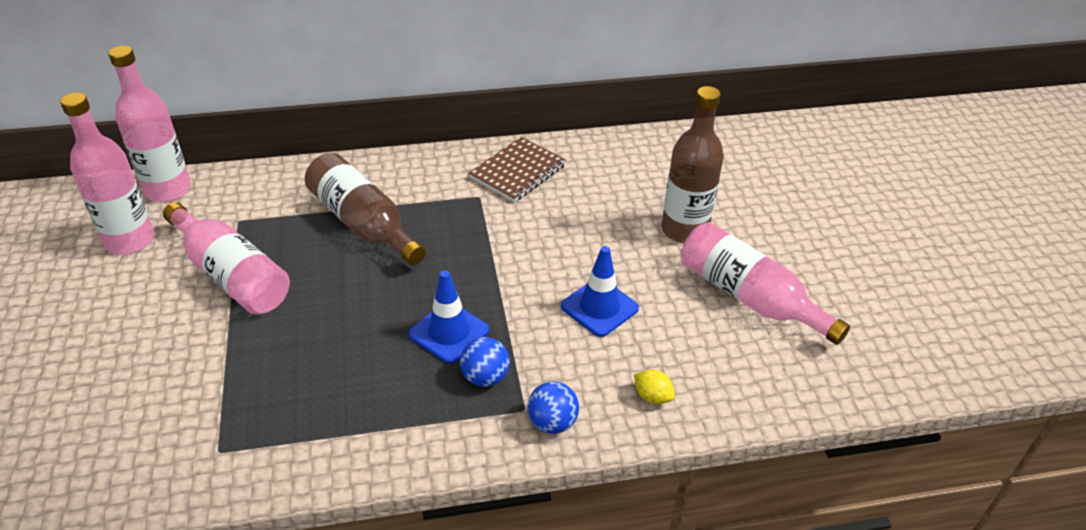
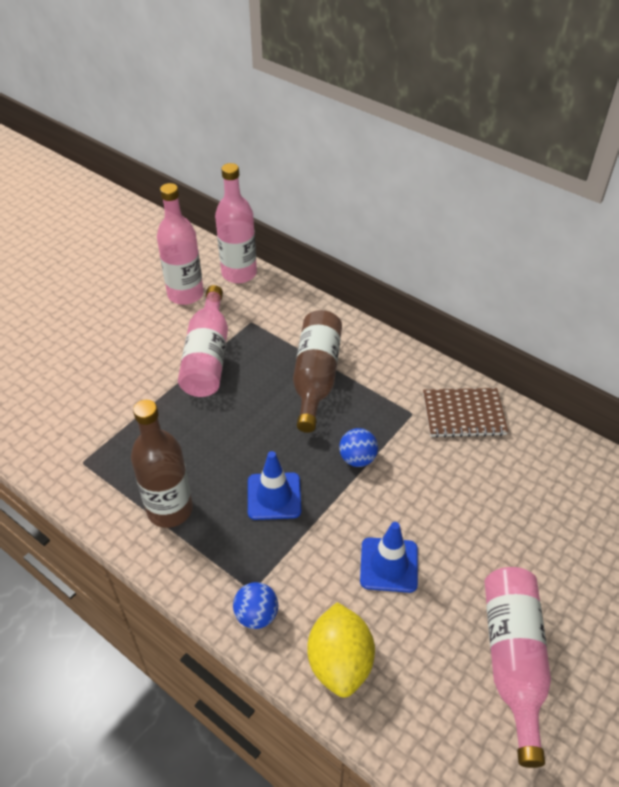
camera: 50 degrees right, 5 degrees up
blue ball [460,337,510,387] -> blue ball moved to [339,428,378,467]
yellow lemon [634,370,675,404] -> yellow lemon [307,602,375,698], size x2.15
brown bottle [662,86,724,243] -> brown bottle moved to [131,400,193,528]

